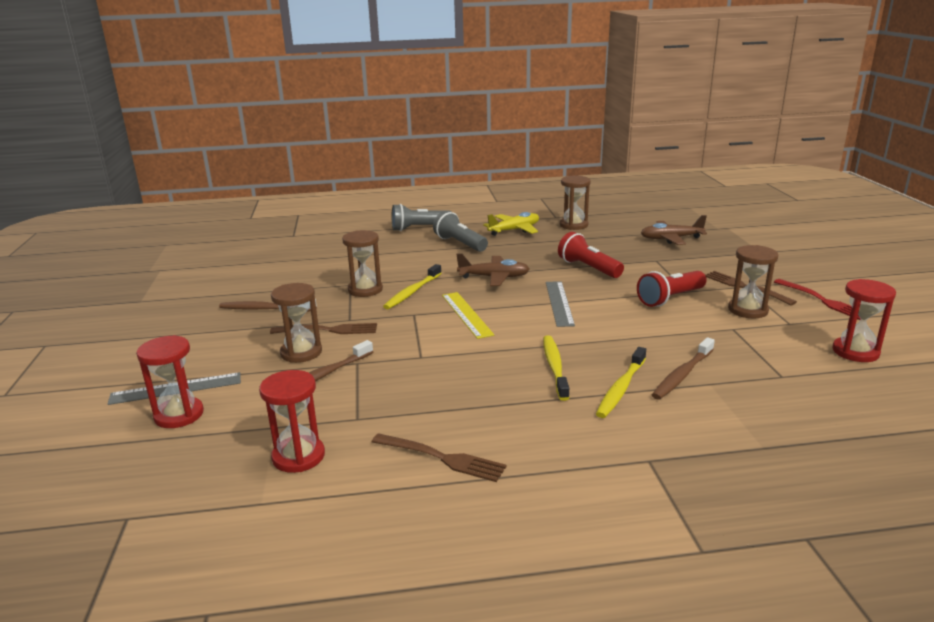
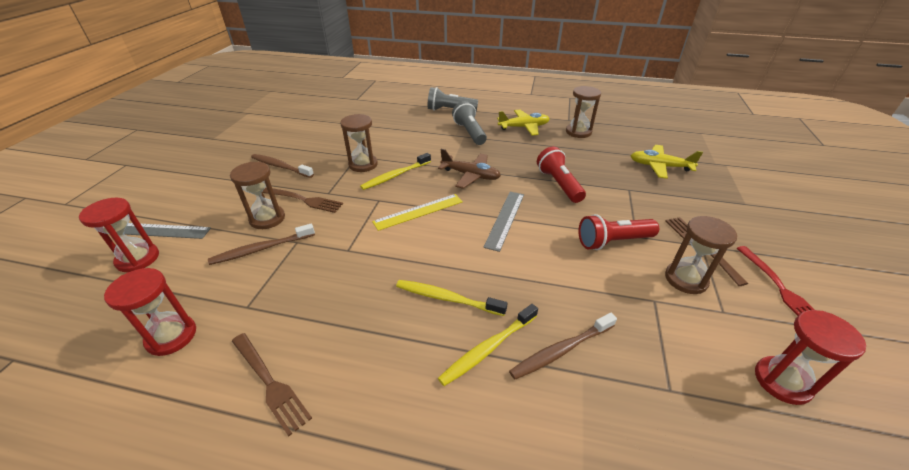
camera: 20 degrees right, 15 degrees up
yellow ruler [442,292,494,339] -> yellow ruler turned 60 degrees clockwise [372,194,463,231]
yellow toothbrush [543,335,569,401] -> yellow toothbrush turned 90 degrees counterclockwise [396,280,508,316]
brown plane [641,215,707,245] -> yellow plane [630,145,703,179]

